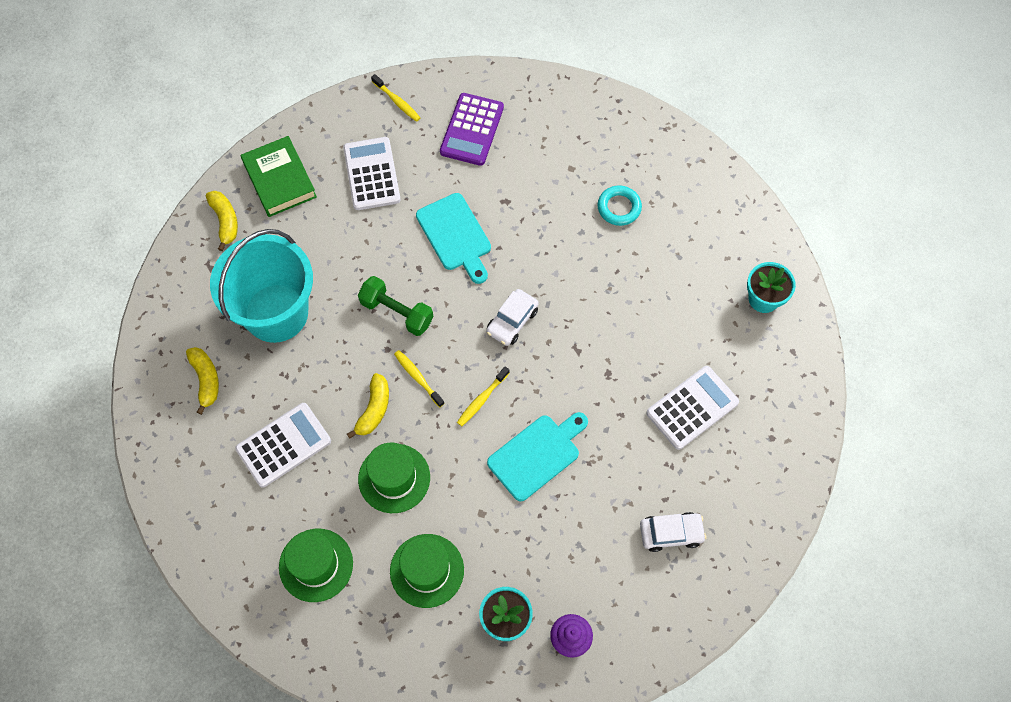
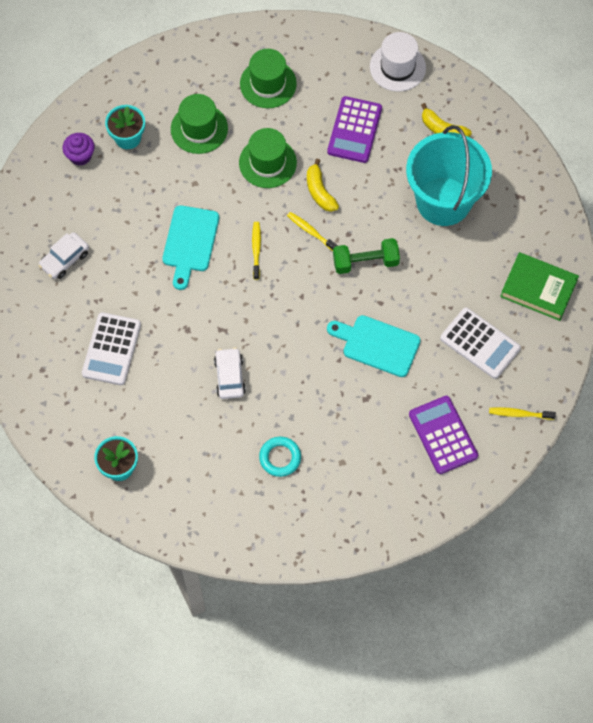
camera: 140 degrees right, 0 degrees up
yellow banana [206,191,238,251] -> none
white calculator [235,403,331,488] -> purple calculator [327,96,382,163]
yellow toothbrush [394,350,445,408] -> yellow toothbrush turned 150 degrees counterclockwise [287,212,338,251]
white car [486,289,539,346] -> white car moved to [214,348,246,399]
none -> white hat [370,32,426,92]

